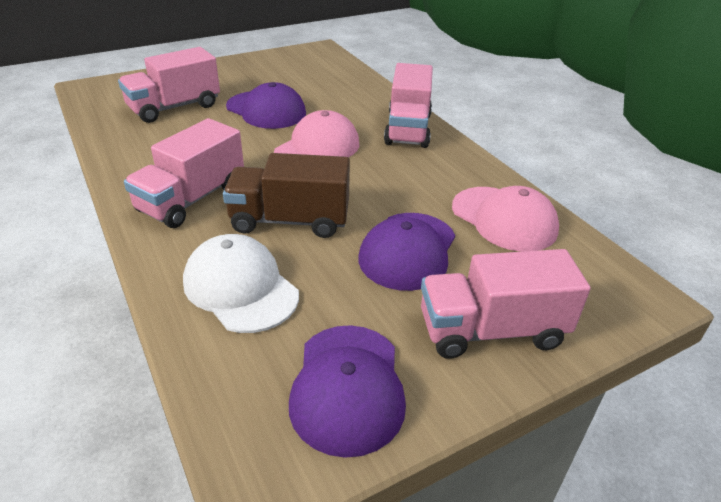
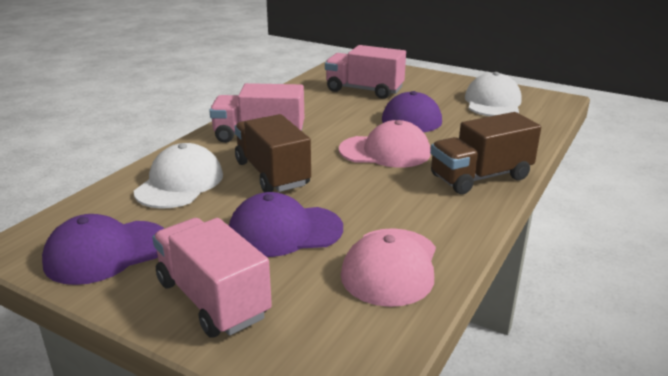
camera: 60 degrees right, 10 degrees down
pink truck [384,63,433,148] -> brown truck [430,112,541,194]
none -> white cap [465,72,522,116]

